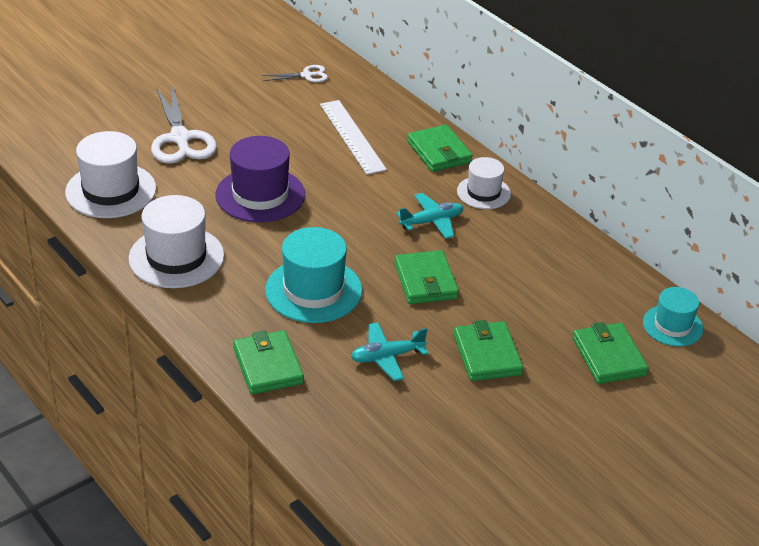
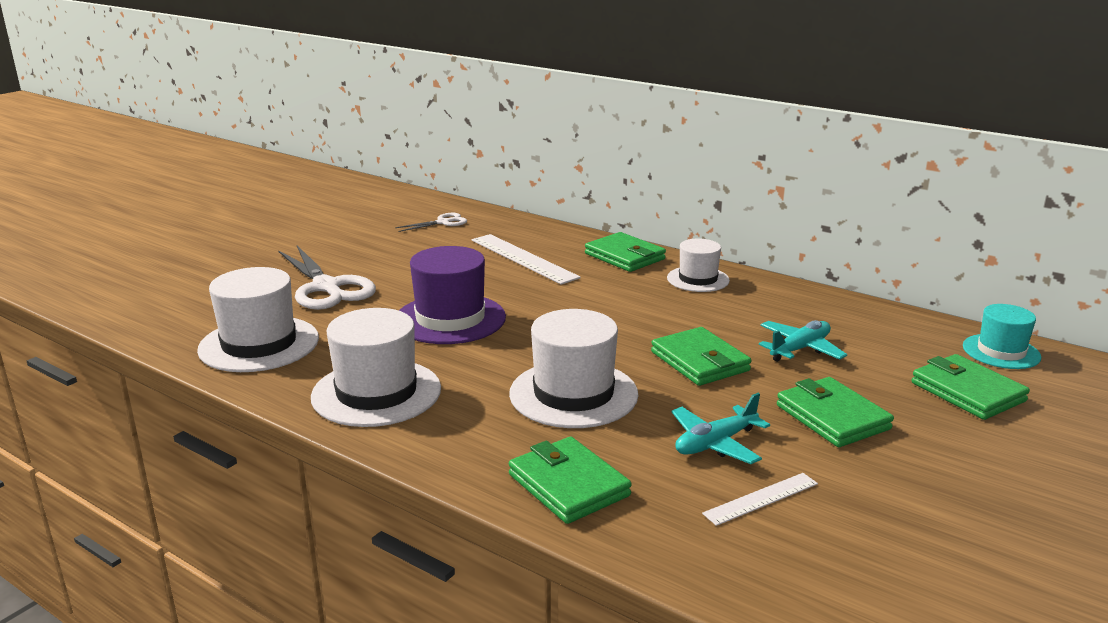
camera: 15 degrees left, 15 degrees down
turquoise hat [265,227,362,323] -> white hat [509,309,638,428]
turquoise plane [396,193,464,239] -> turquoise plane moved to [759,320,847,362]
none -> white ruler [702,473,818,526]

